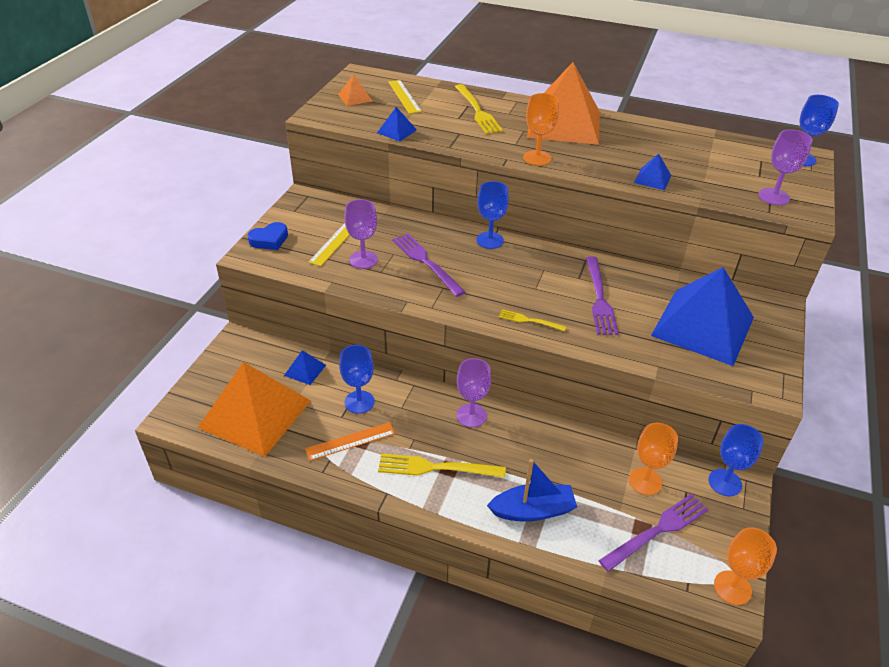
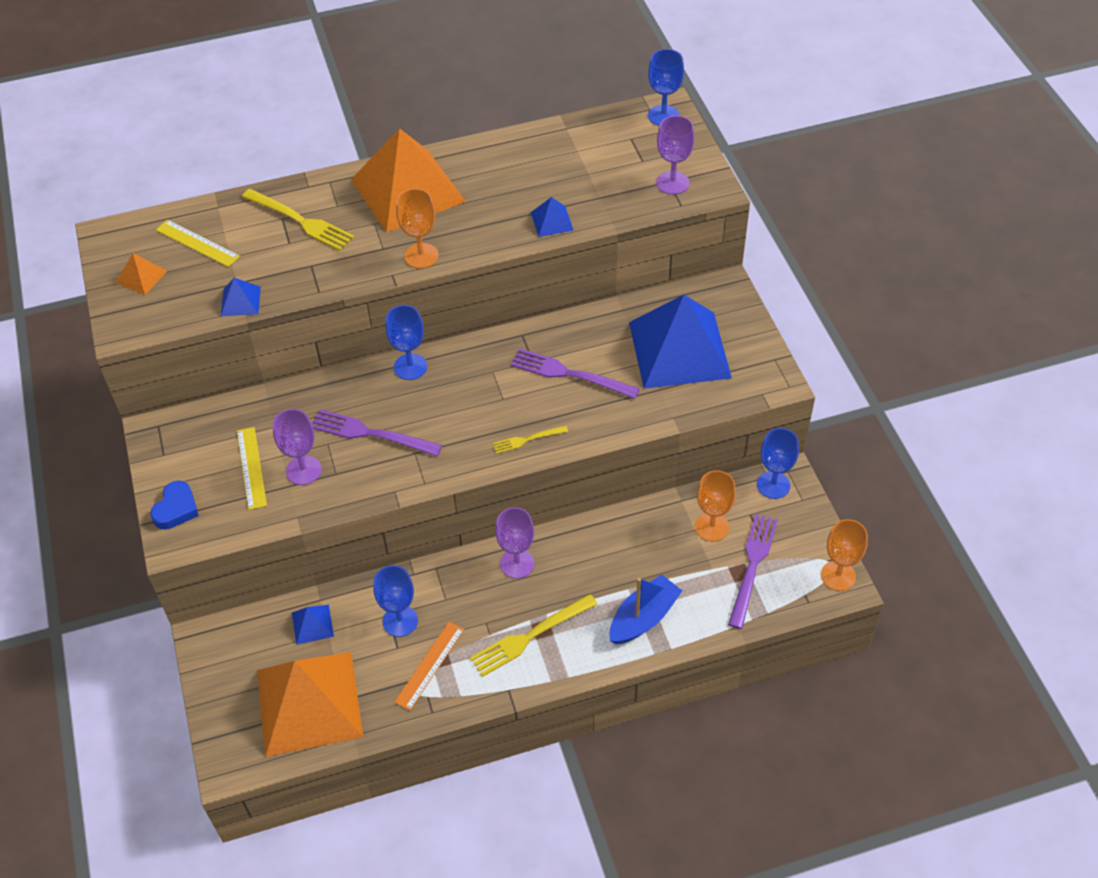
camera: 35 degrees left, 10 degrees up
purple fork [586,256,619,335] -> purple fork turned 150 degrees clockwise [511,349,640,399]

